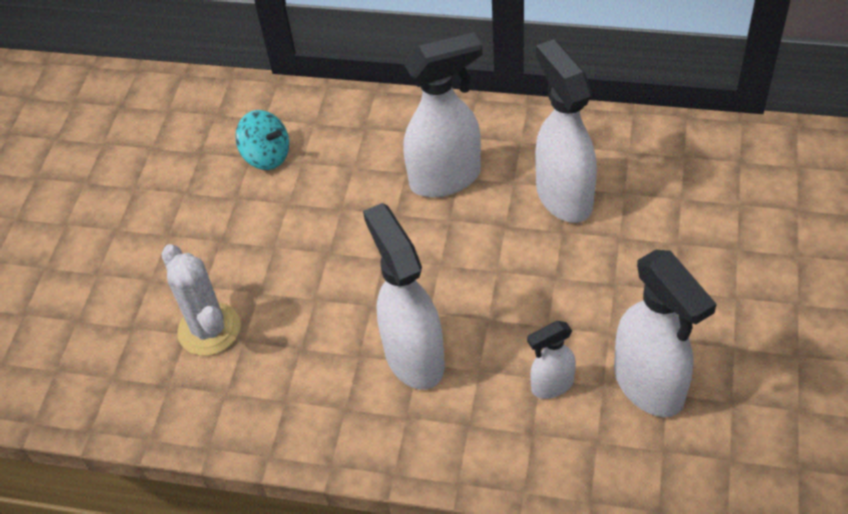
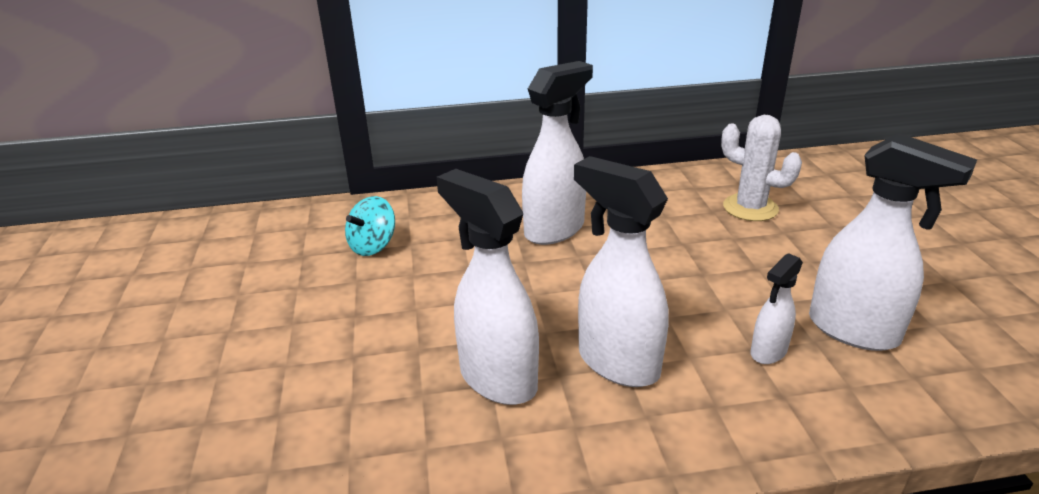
camera: 25 degrees left, 20 degrees down
white cactus [161,244,241,356] -> white cactus moved to [721,115,802,221]
turquoise spinning top [235,110,289,170] -> turquoise spinning top turned 120 degrees clockwise [345,196,395,256]
white spray bottle [535,39,597,223] -> white spray bottle moved to [436,169,539,405]

